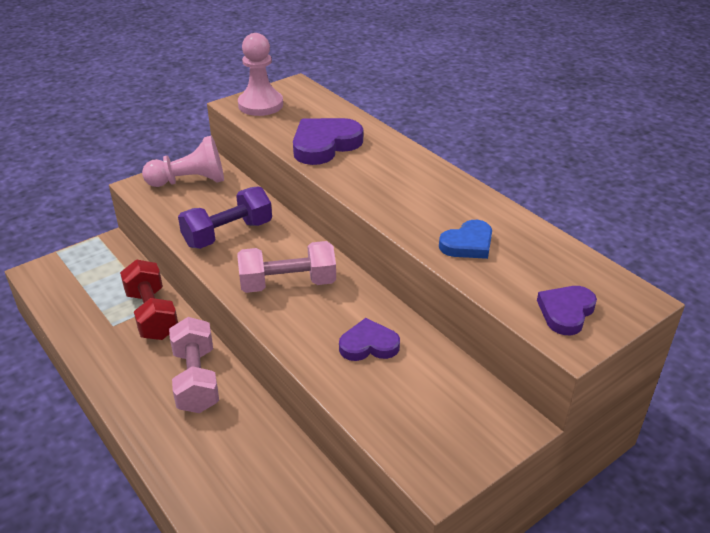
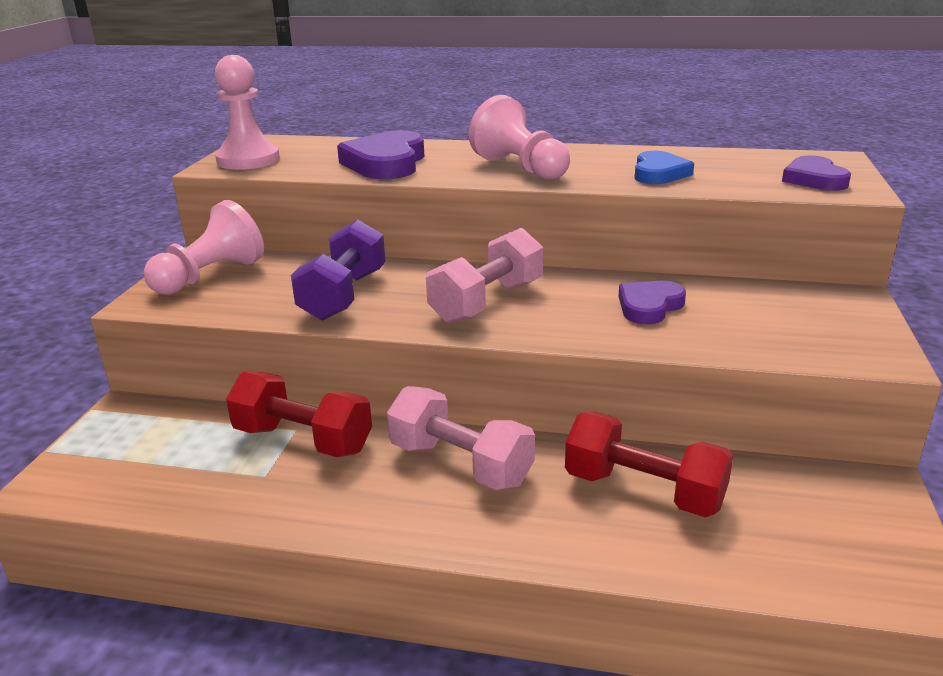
camera: 40 degrees left, 10 degrees down
none -> pink pawn [469,95,570,180]
none -> red dumbbell [565,412,734,517]

